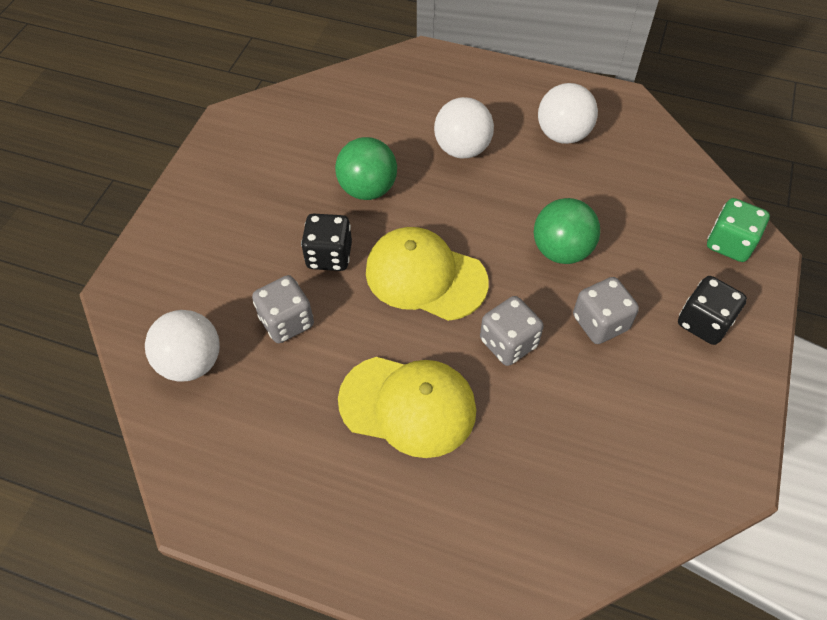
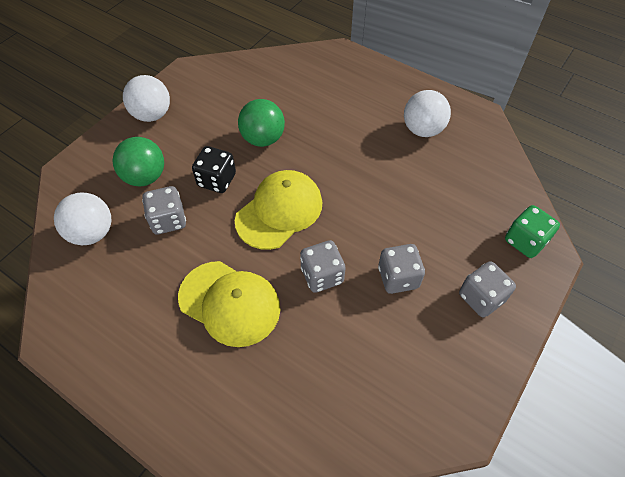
camera: 15 degrees right, 0 degrees up
yellow cap [366,227,489,321] -> yellow cap turned 90 degrees clockwise [235,170,322,250]
white ball [434,97,494,158] -> white ball moved to [123,75,170,122]
green ball [534,198,600,264] -> green ball moved to [112,137,164,186]
black dice [678,276,747,345] -> grey dice [459,261,516,317]

